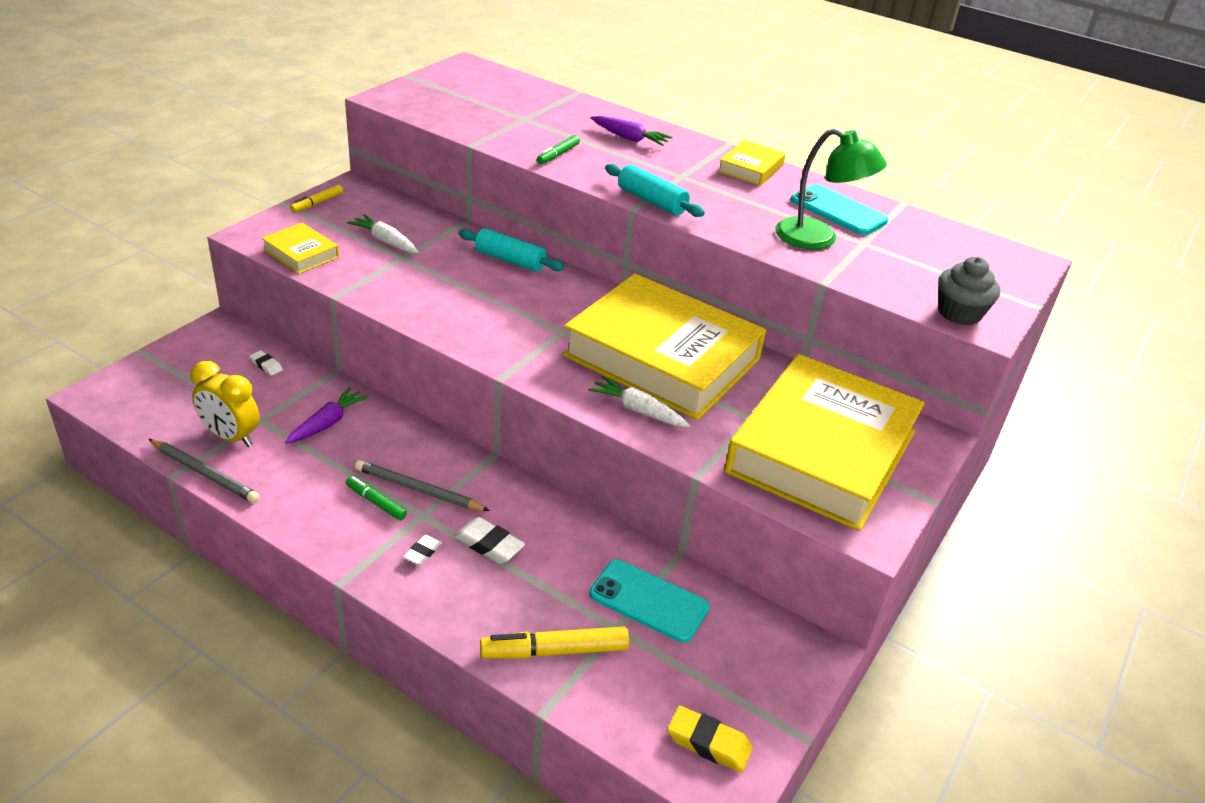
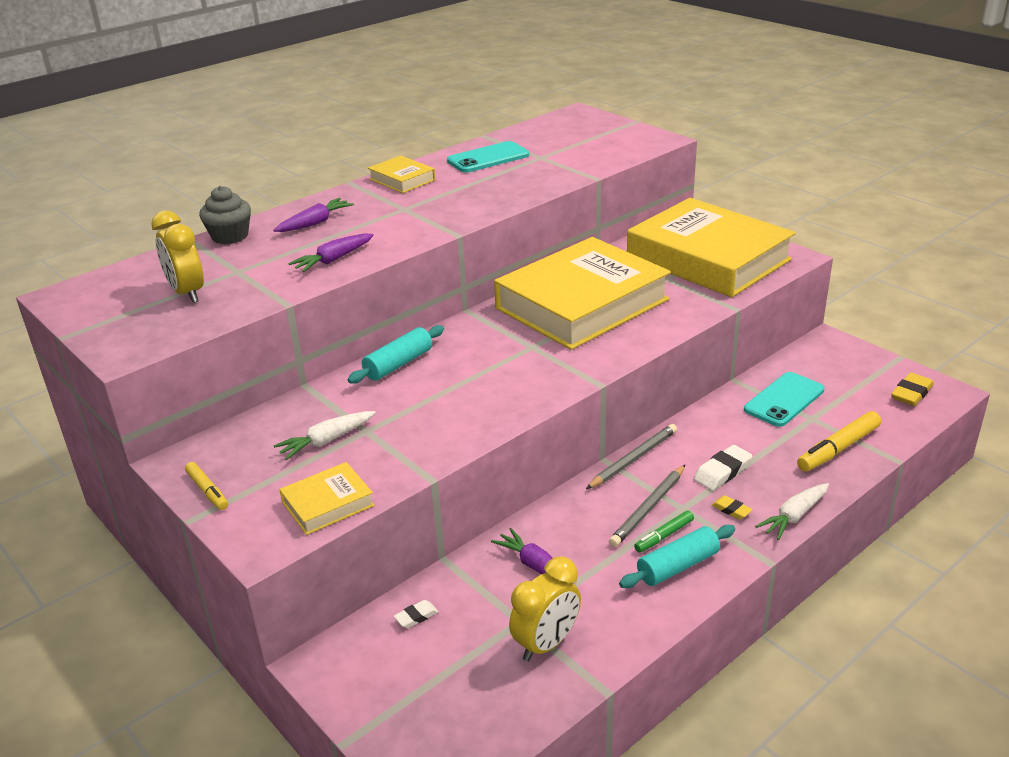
camera: 70 degrees left, 5 degrees down
grey pencil [149,439,260,503] -> grey pencil moved to [586,424,677,489]
white eraser [403,535,442,565] -> yellow eraser [712,495,753,520]
yellow marker [480,626,630,659] -> yellow marker turned 45 degrees clockwise [797,411,881,471]
green marker [537,135,580,164] -> purple carrot [288,234,374,272]
white carrot [588,376,690,427] -> white carrot moved to [755,483,829,540]
turquoise rolling pin [605,164,705,217] -> turquoise rolling pin moved to [619,525,735,588]
green lamp [775,128,887,249] -> none
grey cupcake [938,257,1000,325] -> grey cupcake moved to [199,186,251,244]
none -> yellow clock [151,210,204,303]

